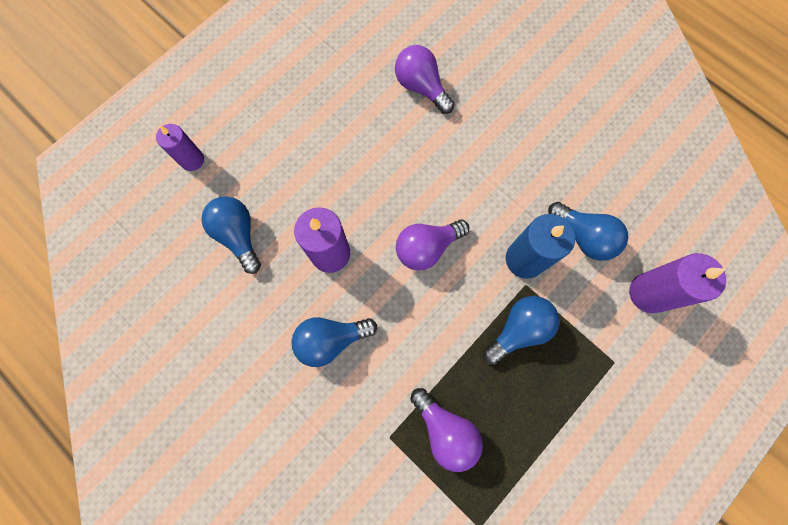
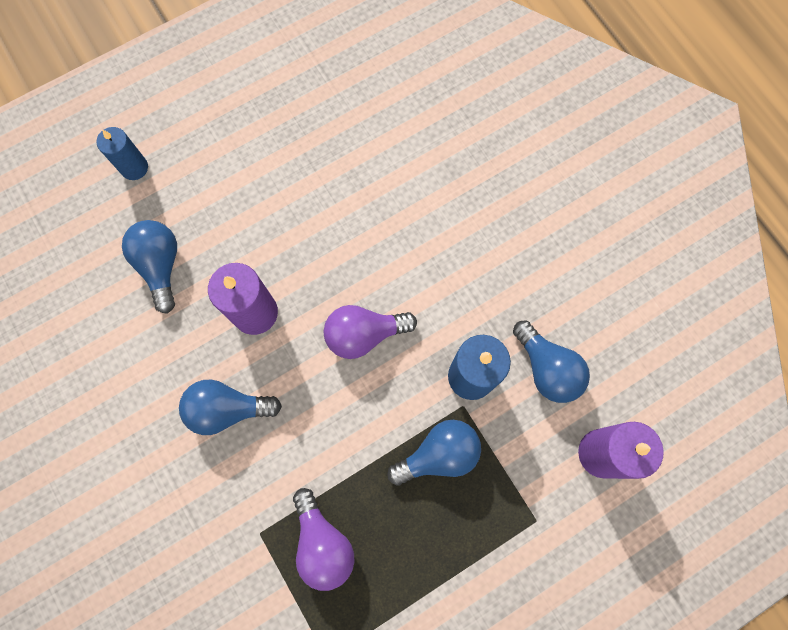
camera: 15 degrees right, 0 degrees up
purple candle [156,124,204,171] -> blue candle [96,127,148,180]
purple light bulb [395,45,455,114] -> none

